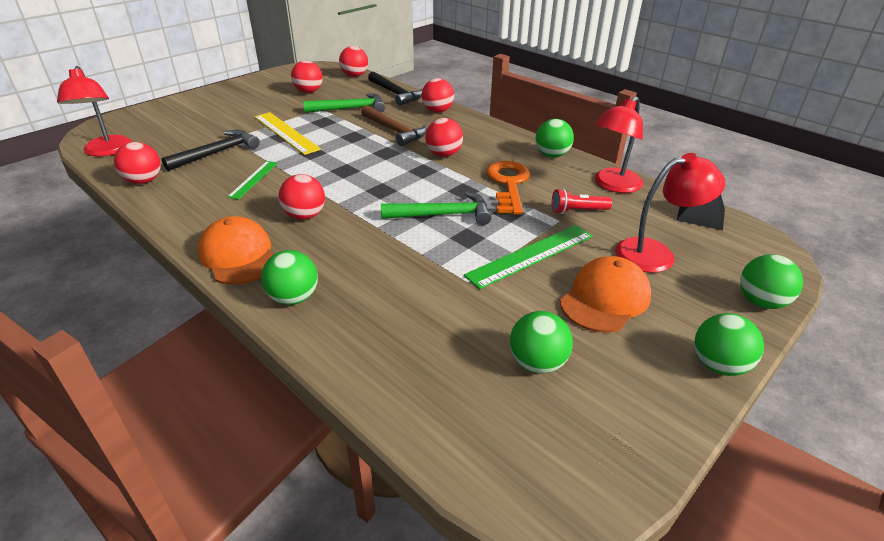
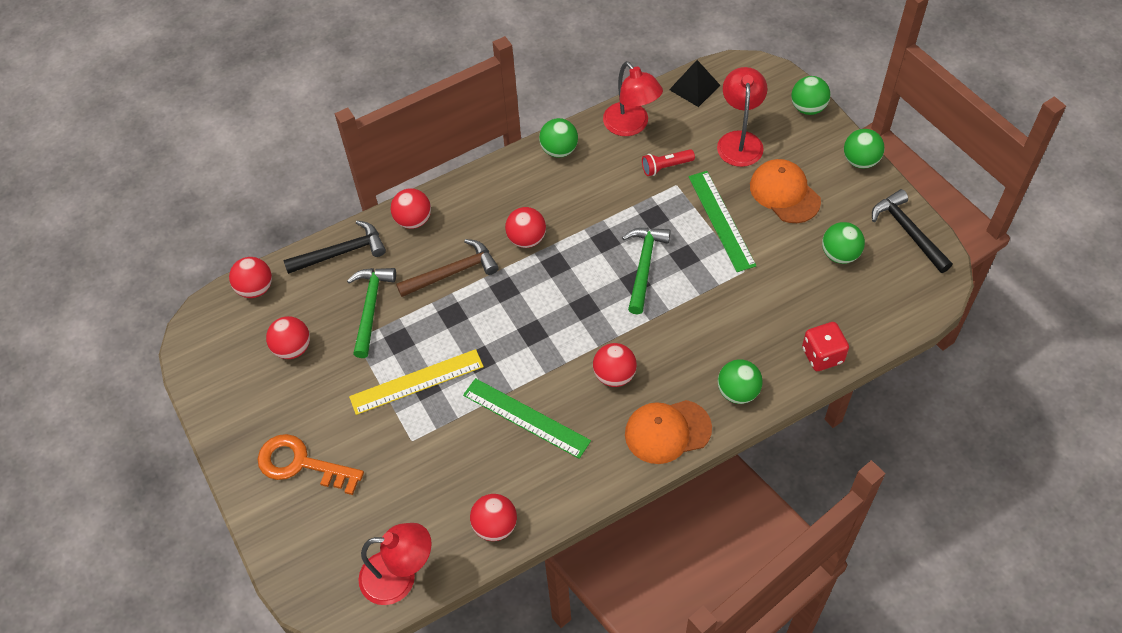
camera: 70 degrees left, 20 degrees up
black hammer [162,130,260,171] -> black hammer moved to [872,189,952,273]
green ruler [227,161,278,199] -> green ruler [463,378,591,459], size x1.65
orange key [486,161,530,215] -> orange key moved to [257,434,364,495]
red flashlight [552,189,612,214] -> red flashlight turned 60 degrees clockwise [642,149,695,176]
none -> red dice [802,322,849,371]

